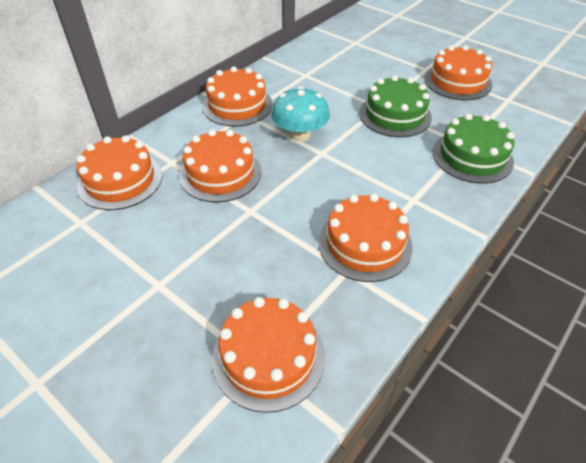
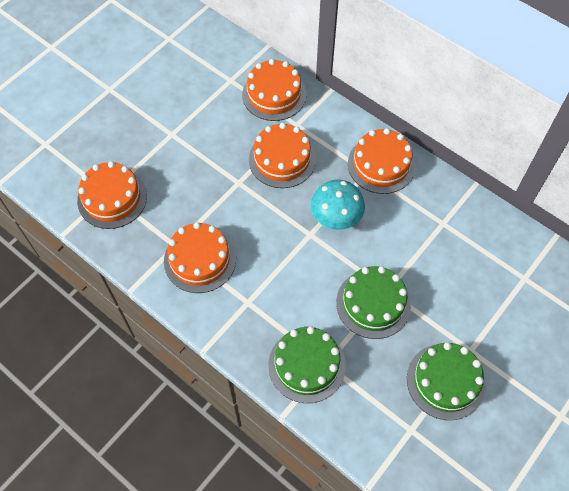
camera: 90 degrees right, 15 degrees up
orange cake [424,45,492,100] -> green cake [407,342,486,420]

